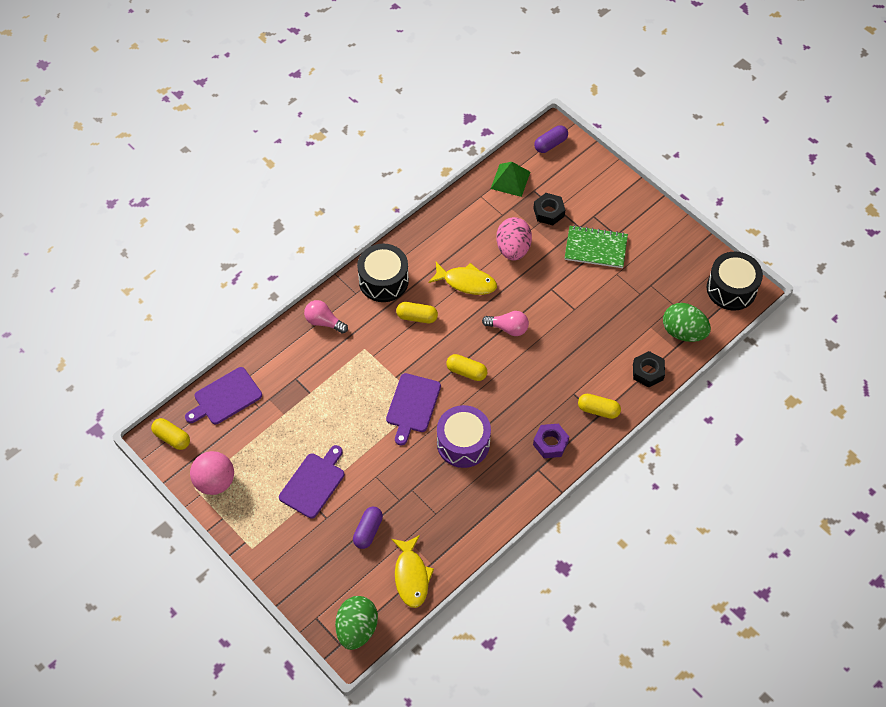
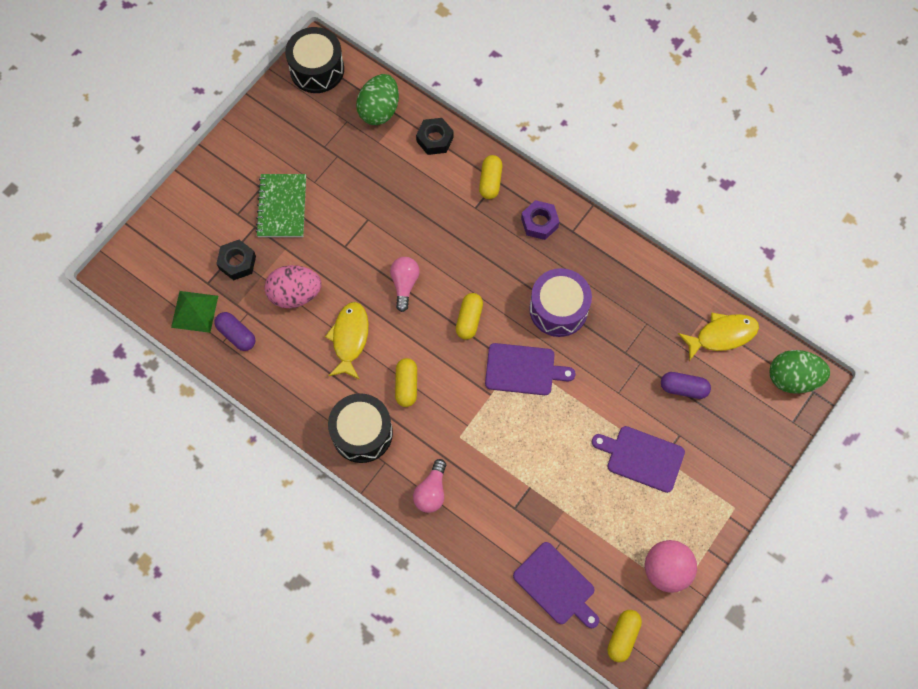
camera: 100 degrees left, 10 degrees up
purple capsule [534,125,568,153] -> purple capsule moved to [214,312,255,351]

